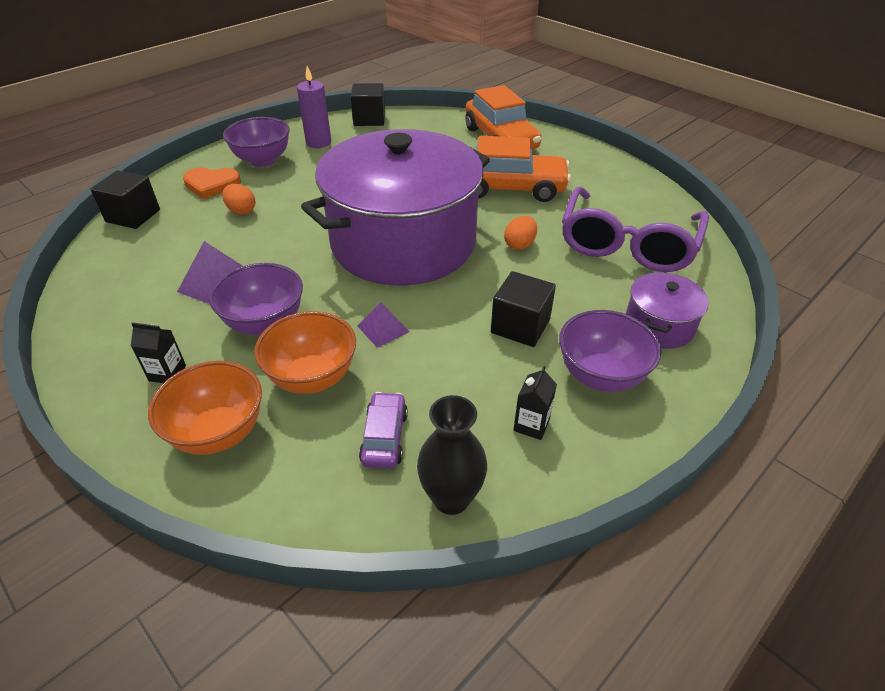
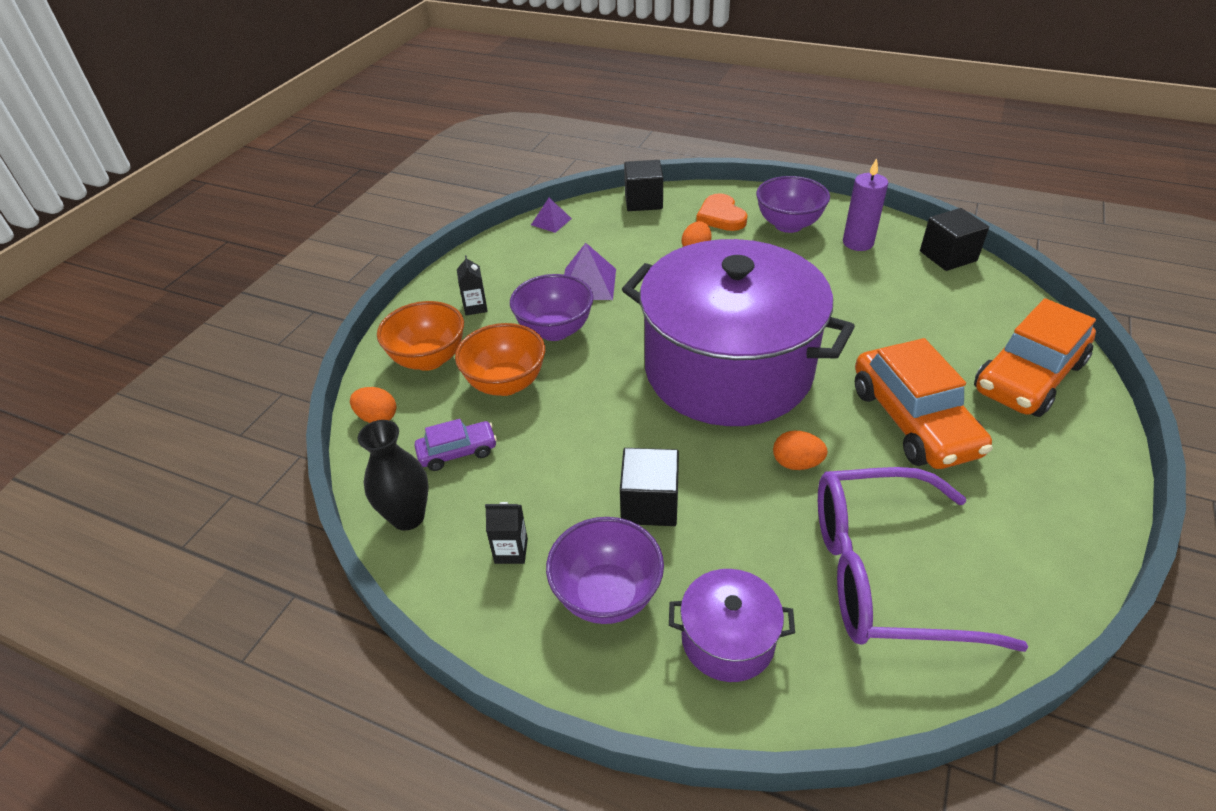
camera: 70 degrees right, 0 degrees up
purple pyramid [358,303,410,348] -> purple pyramid moved to [531,198,572,233]
none -> orange egg [350,387,396,423]

